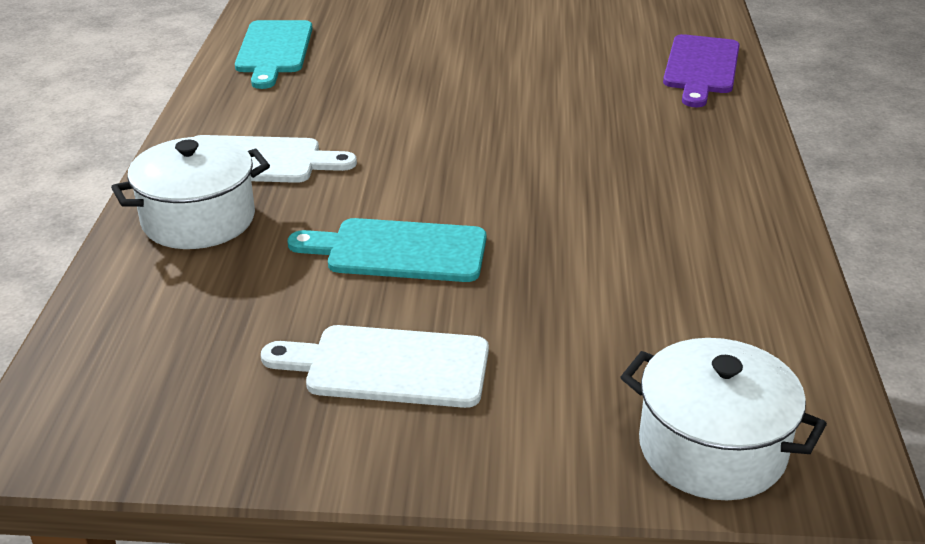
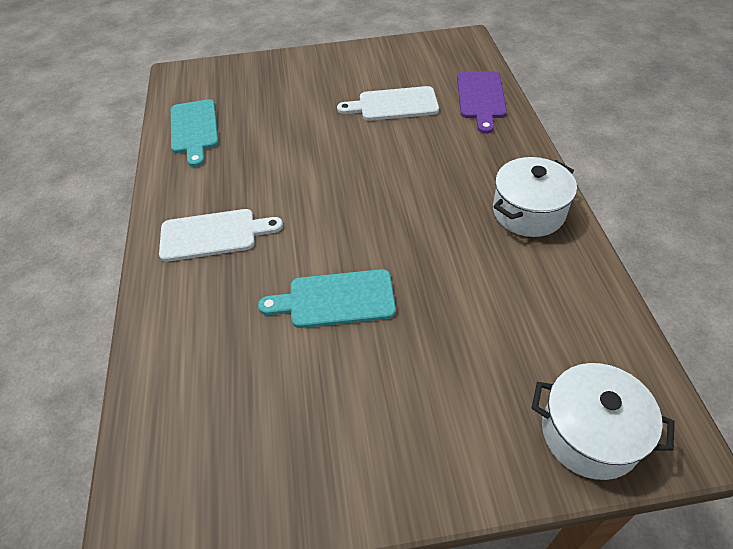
camera: 10 degrees left, 15 degrees up
white pot [111,137,270,249] -> white pot moved to [493,157,577,237]
white cutting board [261,325,489,408] -> white cutting board moved to [337,86,439,121]

